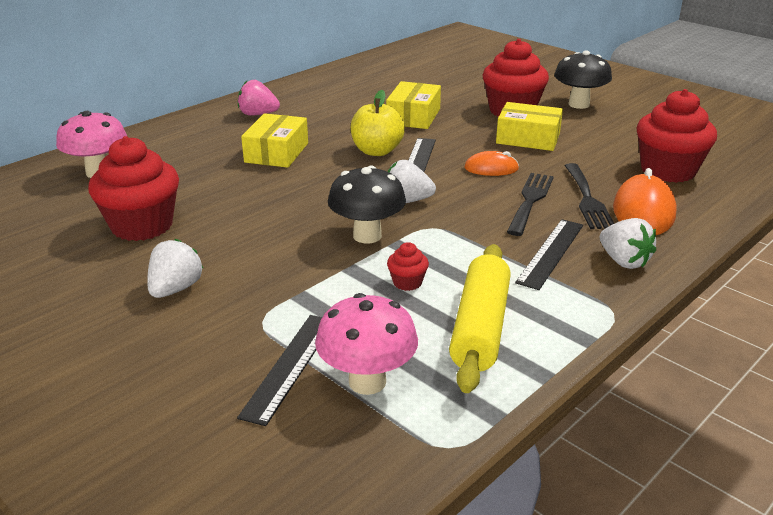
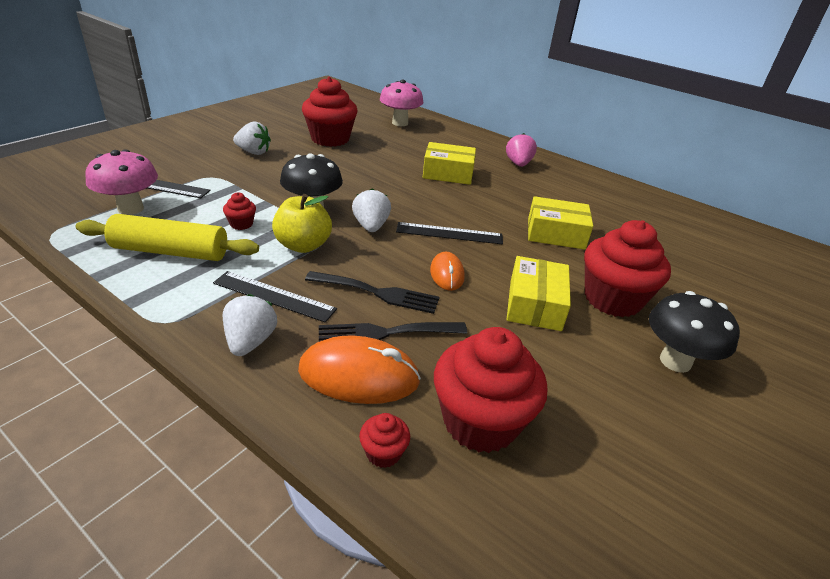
camera: 80 degrees right, 5 degrees up
yellow apple [351,90,405,156] -> yellow apple moved to [272,194,332,253]
white strawberry [600,218,656,269] -> white strawberry turned 135 degrees clockwise [223,294,277,356]
none -> red cupcake [359,413,410,468]

